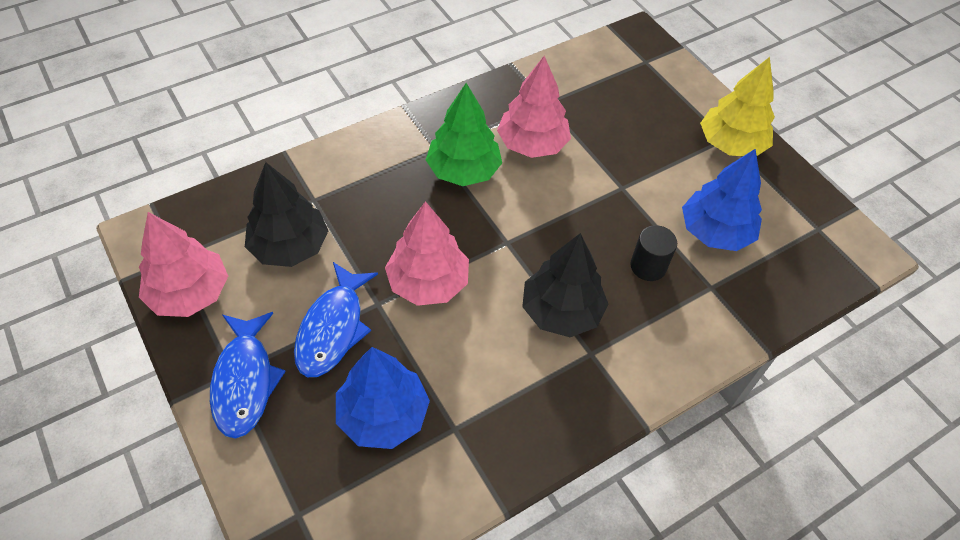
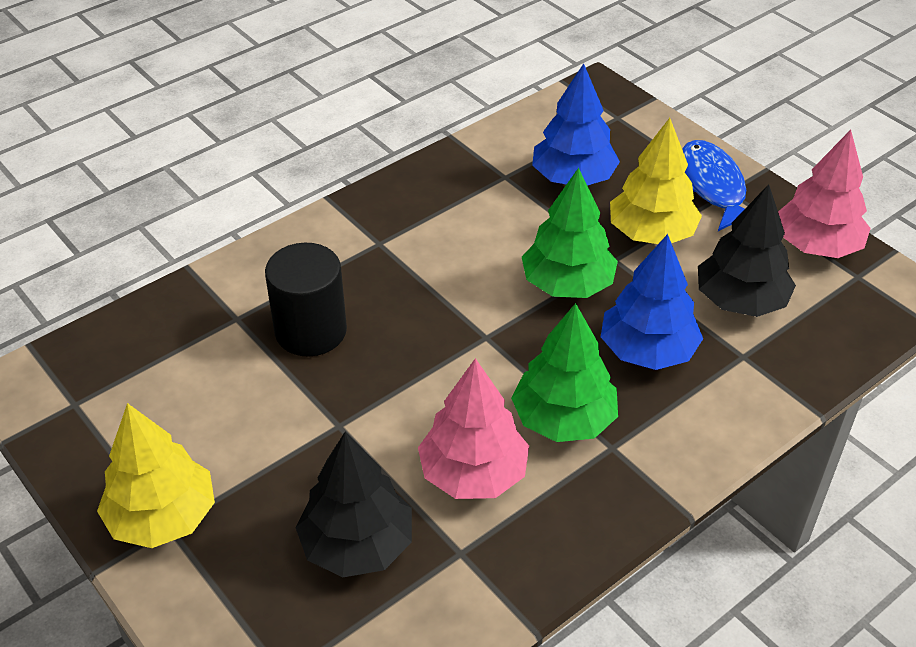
camera: 175 degrees right, 10 degrees down
blue fish [294,262,378,377] -> yellow tree [610,118,702,244]
pink tree [385,201,469,306] -> green tree [522,168,618,298]
black tree [522,233,608,337] -> black tree moved to [295,432,412,577]
black cylinder [630,225,677,281] -> black cylinder [265,243,347,356], size x1.61
blue tree [682,149,762,251] -> blue tree moved to [601,234,703,370]

